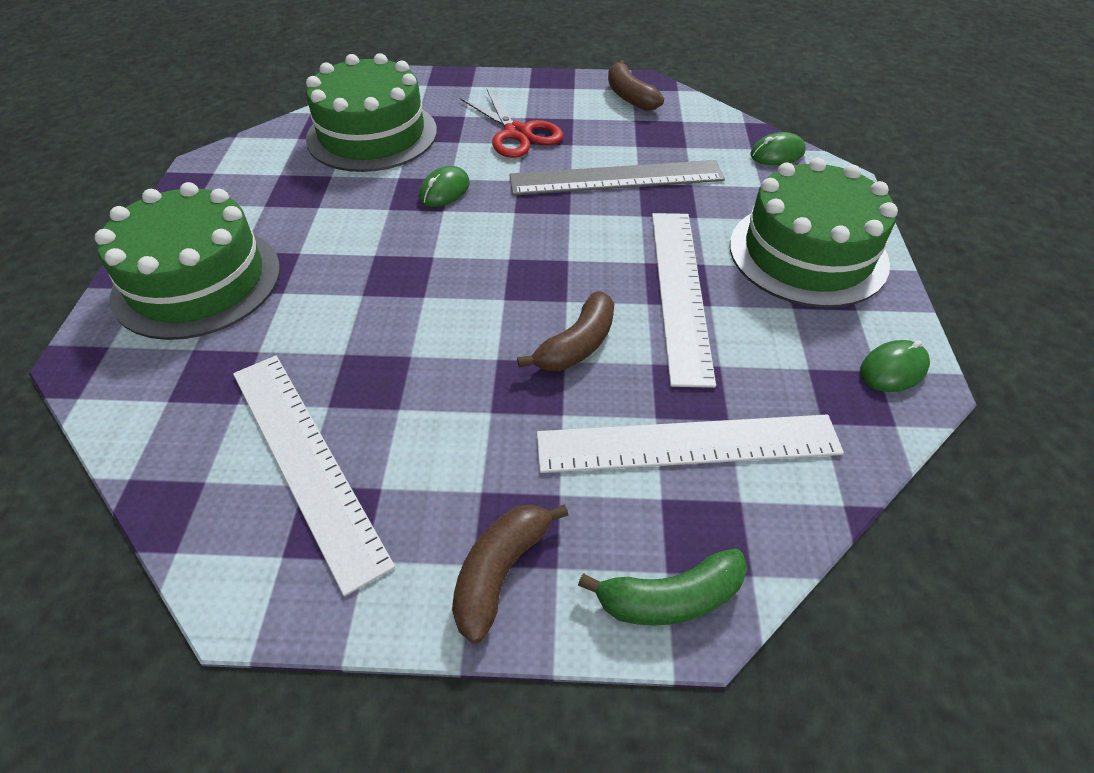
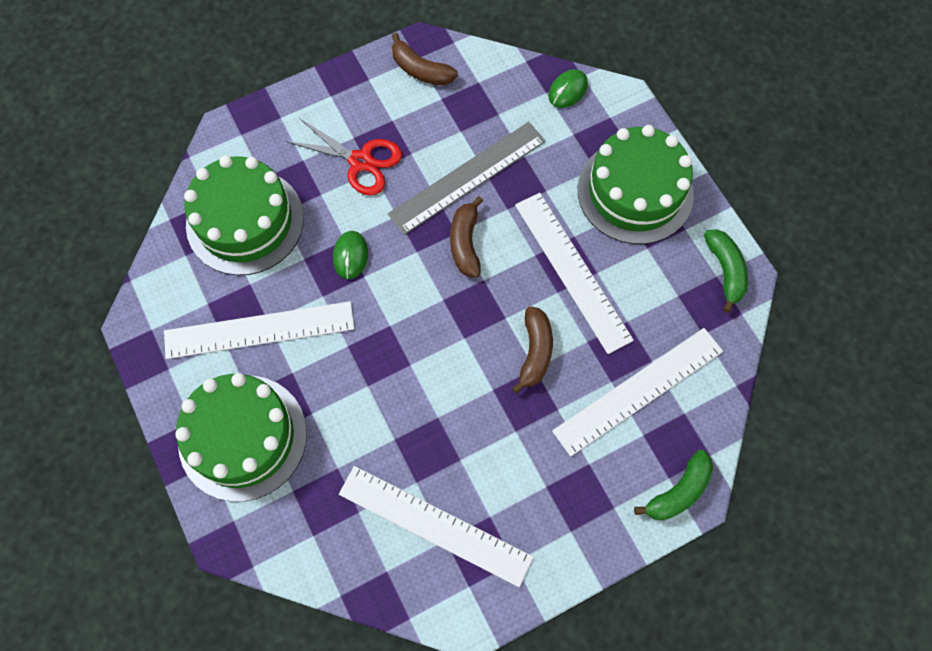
camera: 30 degrees left, 20 degrees up
brown banana [452,504,569,643] -> brown banana moved to [450,196,483,277]
green mouse [860,340,930,392] -> green banana [704,229,748,313]
none -> white ruler [164,301,355,359]

